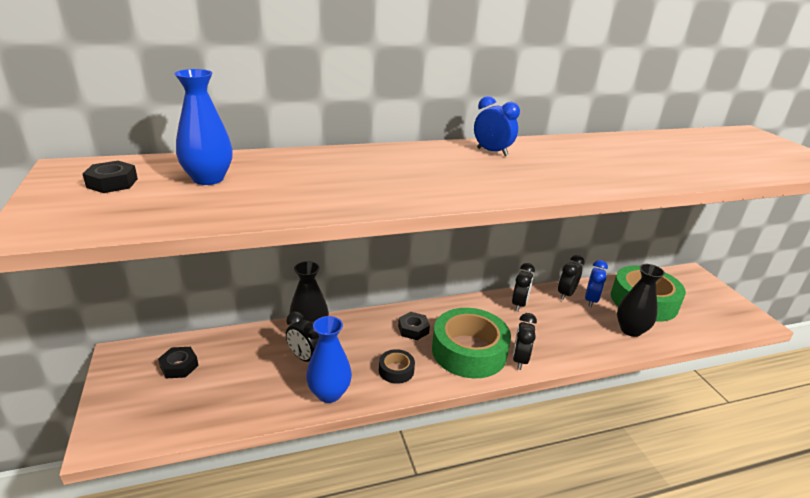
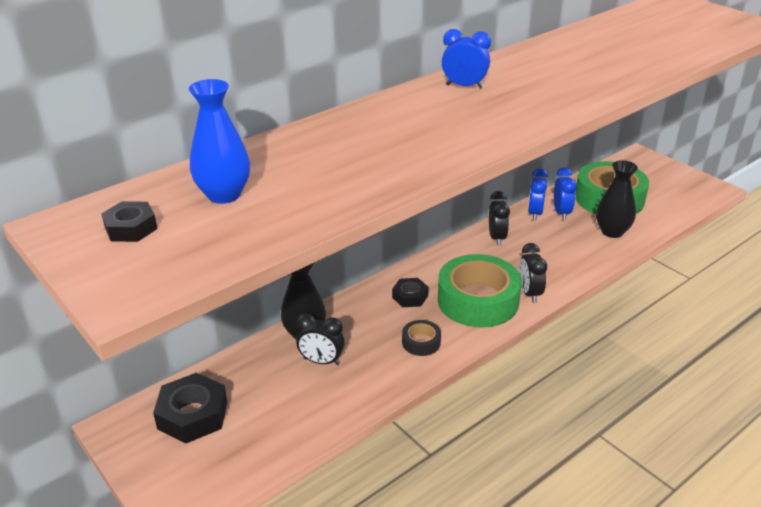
camera: 20 degrees left, 5 degrees up
black nut [158,347,199,378] -> black nut [153,373,227,443], size x1.70
blue vase [306,316,352,403] -> none
black clock [558,255,585,300] -> blue clock [528,168,548,221]

